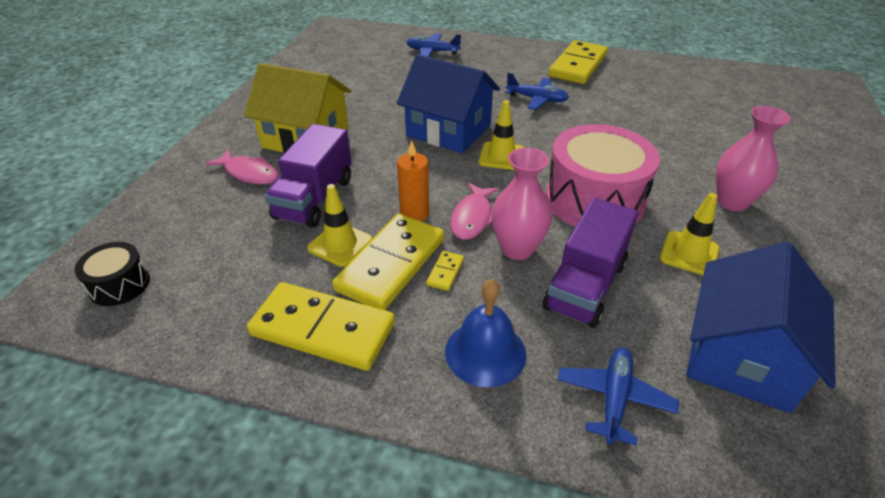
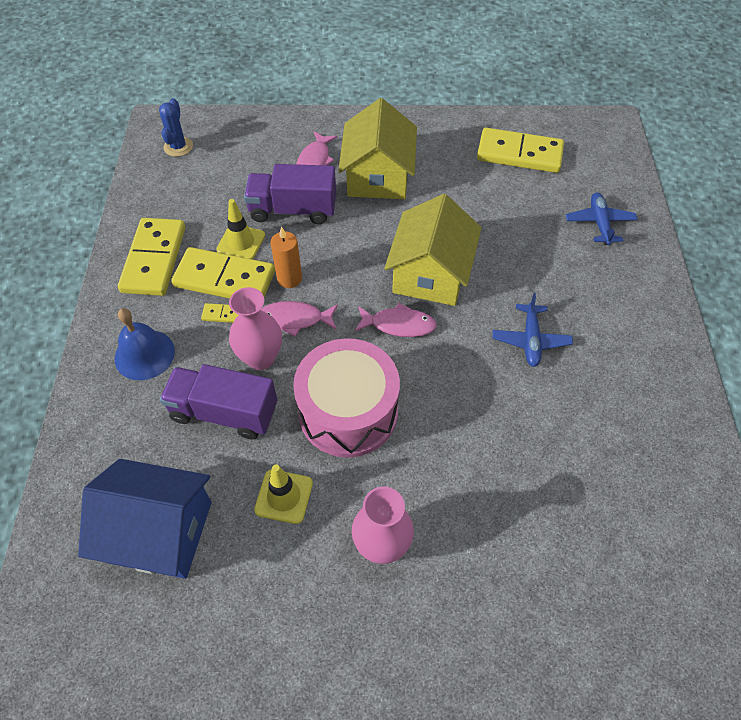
camera: 75 degrees right, 15 degrees up
black drum [75,242,150,306] -> blue cactus [159,98,193,157]
blue house [396,54,500,153] -> yellow house [384,194,482,306]
yellow traffic cone [479,100,524,170] -> pink fish [355,303,437,337]
yellow domino [549,40,608,84] -> yellow domino moved to [477,128,564,173]
blue plane [558,347,679,445] -> none

